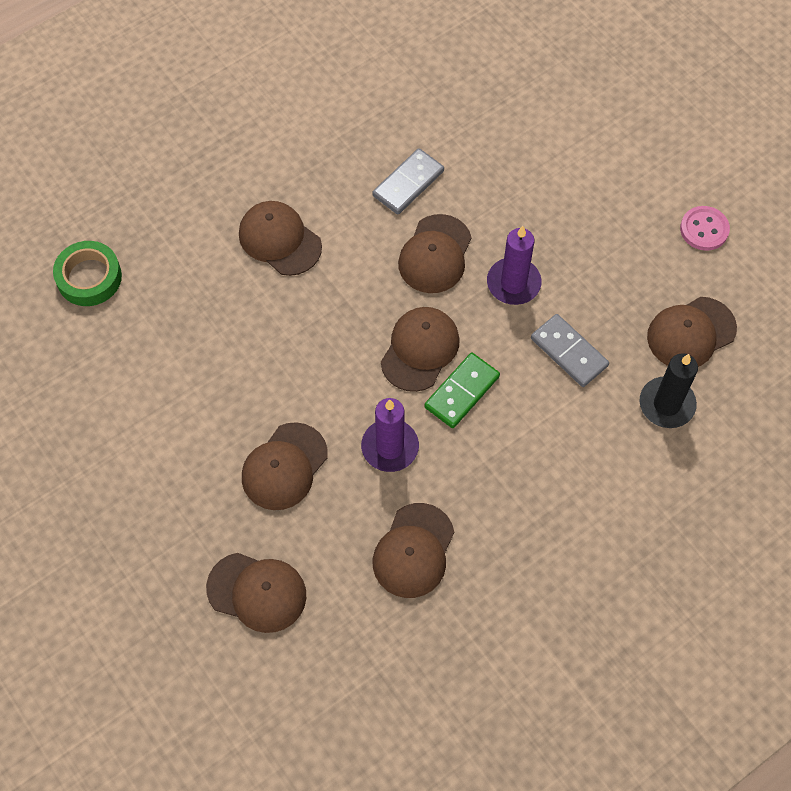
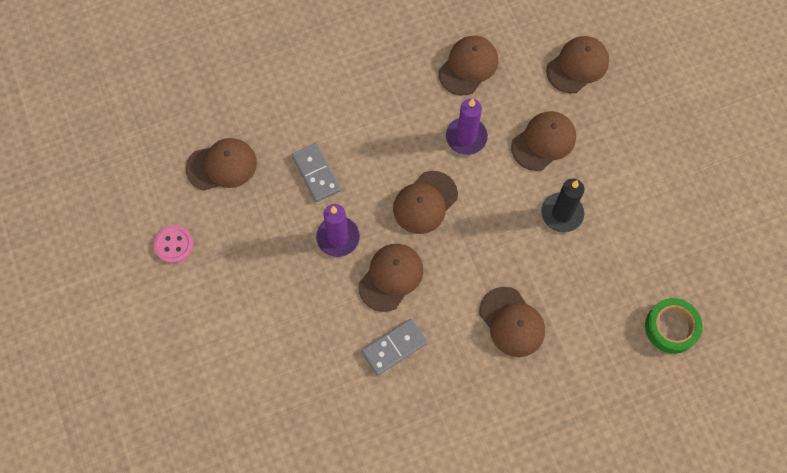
camera: 165 degrees left, 5 degrees up
brown cap [206,553,306,633] -> brown cap turned 105 degrees clockwise [546,36,609,93]
green domino [424,353,500,428] -> none
black candle [639,353,698,428] -> black candle moved to [541,179,584,232]

